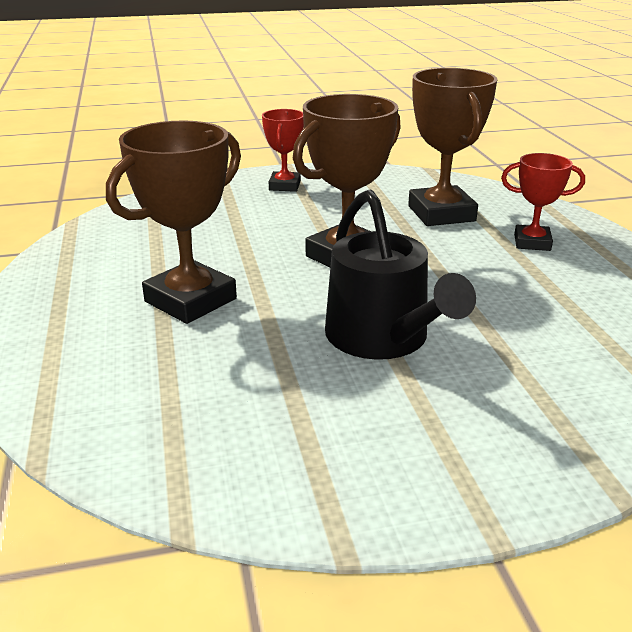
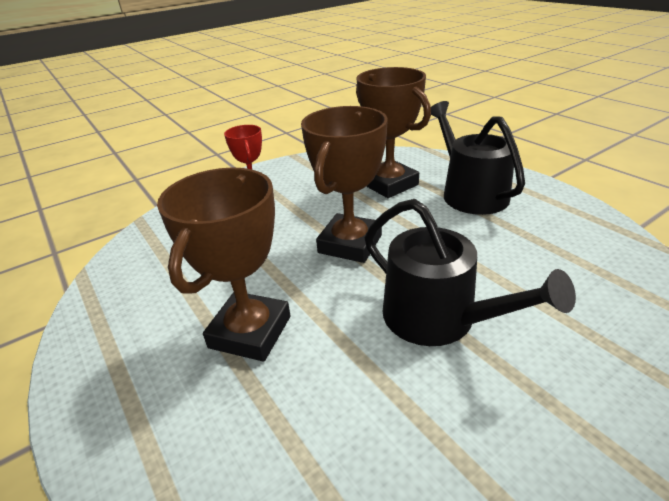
camera: 20 degrees left, 5 degrees up
red trophy [501,153,585,251] -> black watering can [431,101,525,215]

